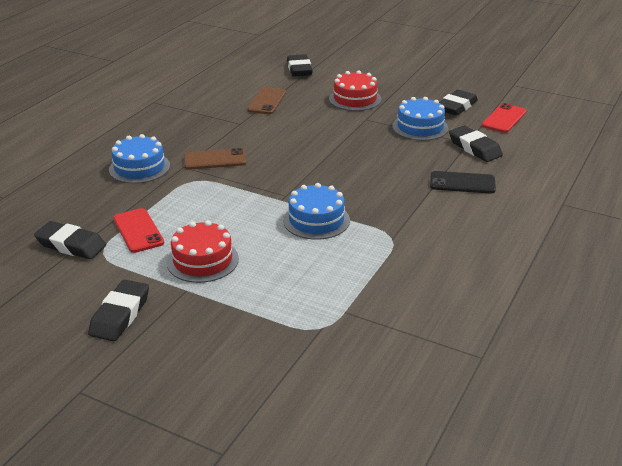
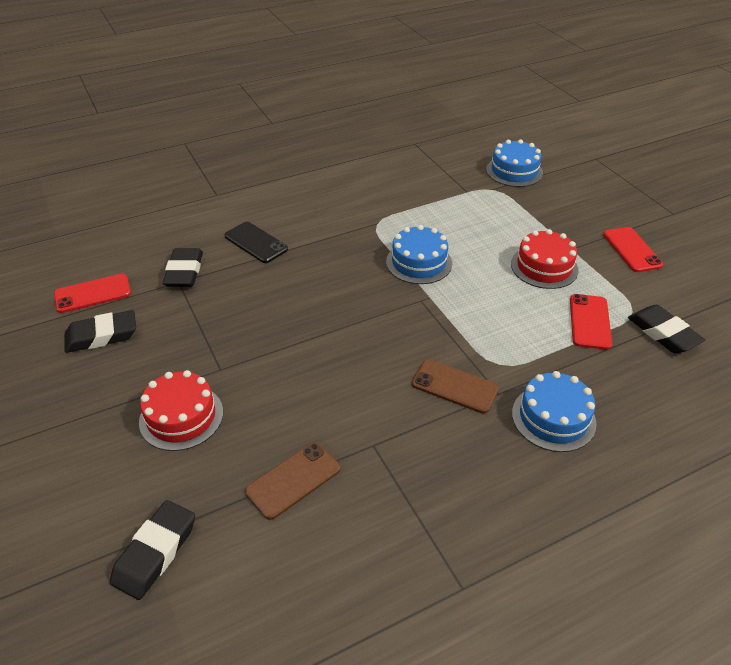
camera: 145 degrees left, 10 degrees up
black eraser [88,280,149,341] -> red phone [603,227,663,272]
blue cake [392,97,448,141] -> blue cake moved to [486,139,543,187]

